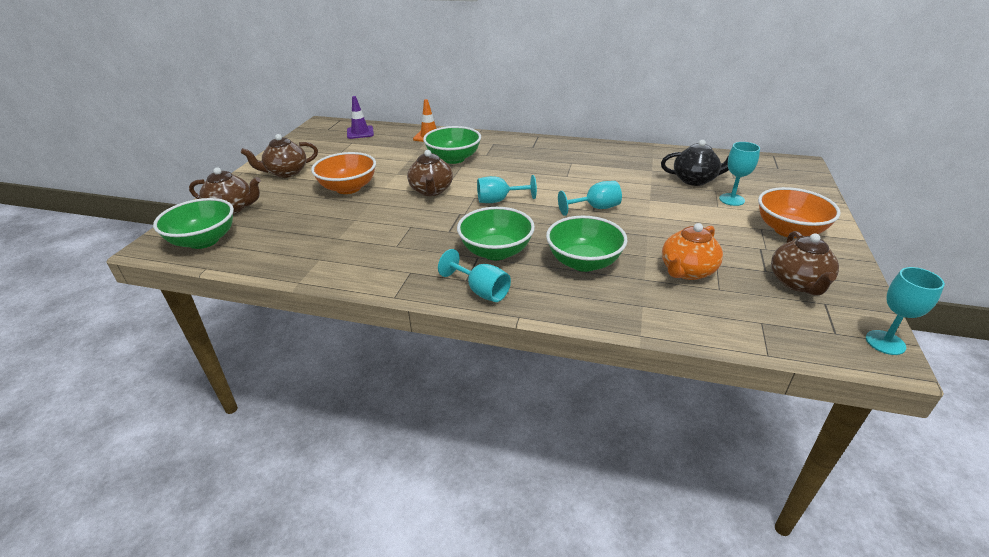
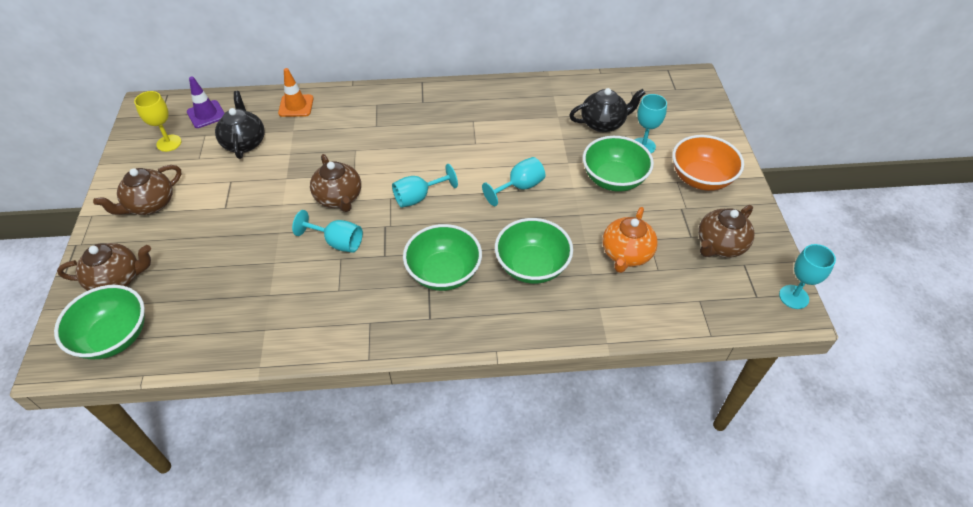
camera: 20 degrees left, 15 degrees up
orange bowl [311,152,376,194] -> none
green bowl [423,126,481,164] -> green bowl moved to [583,136,654,192]
turquoise goblet [438,249,511,302] -> turquoise goblet moved to [292,210,363,253]
brown teapot [771,231,839,295] -> brown teapot turned 60 degrees clockwise [698,205,754,258]
none -> yellow goblet [134,91,181,152]
none -> black teapot [215,91,265,159]

